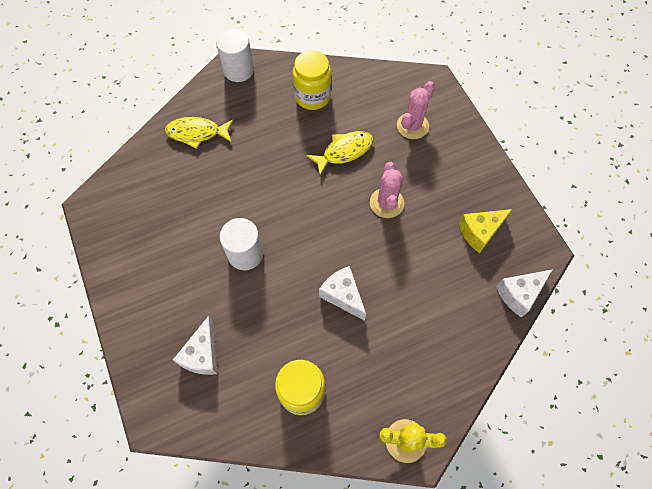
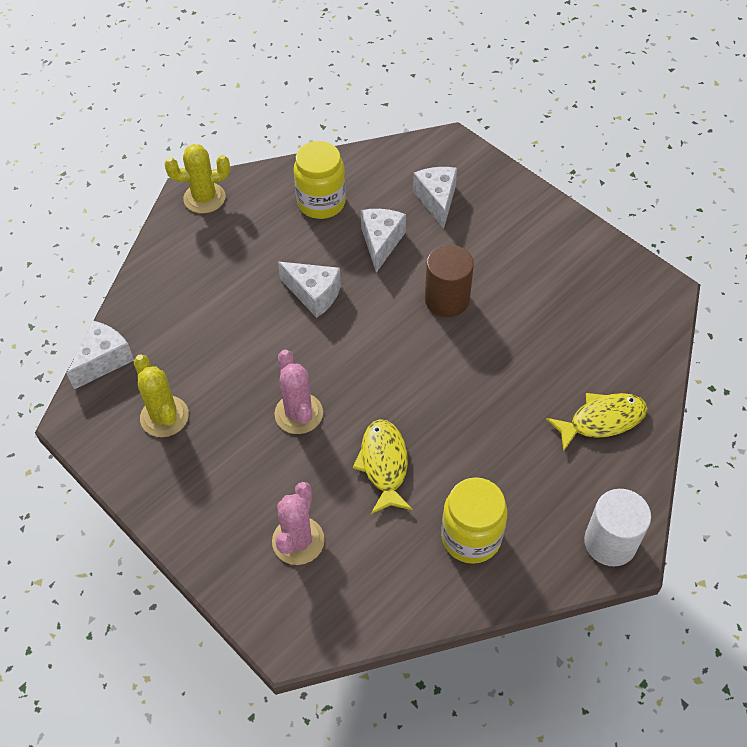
camera: 160 degrees right, 10 degrees down
white cylinder [220,218,263,270] -> brown cylinder [425,245,474,317]
yellow fish [306,131,374,176] -> yellow fish turned 135 degrees clockwise [352,419,412,514]
yellow cheese [459,209,512,253] -> yellow cactus [134,355,189,437]
none -> white cheese [361,209,406,273]

